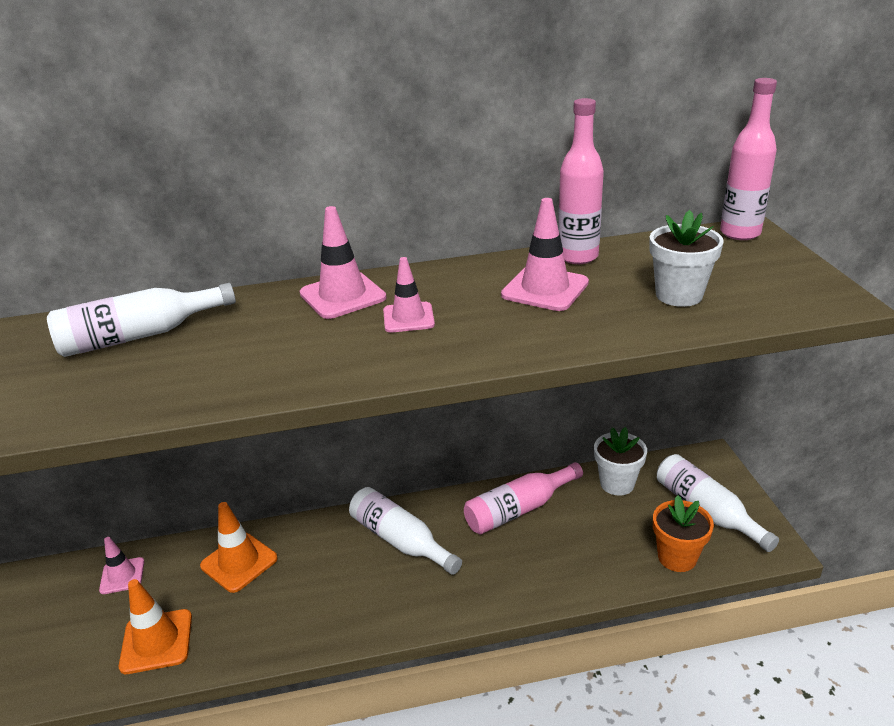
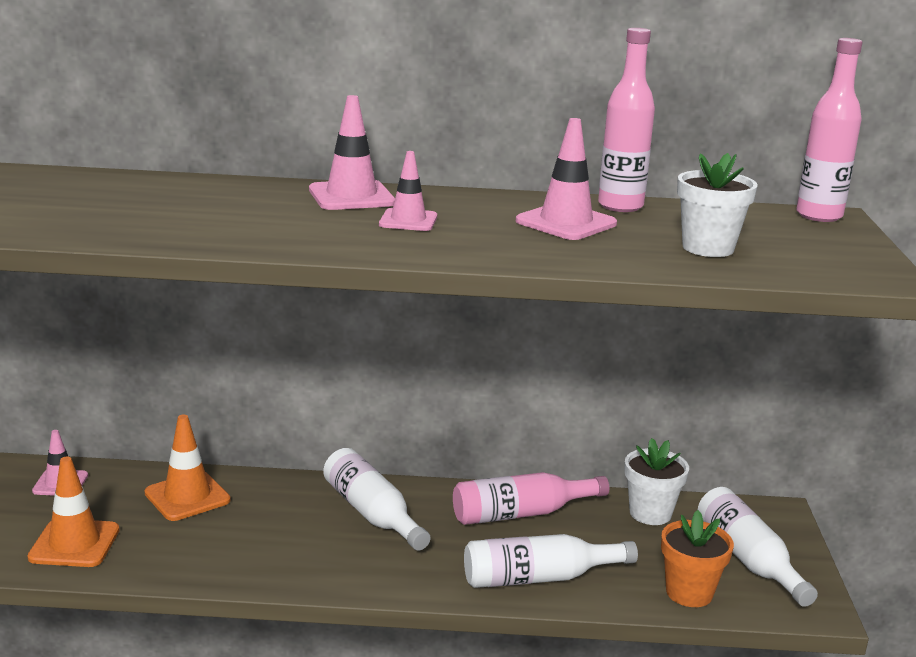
camera: 10 degrees right, 10 degrees down
white bottle [47,283,236,357] -> white bottle moved to [464,534,638,588]

